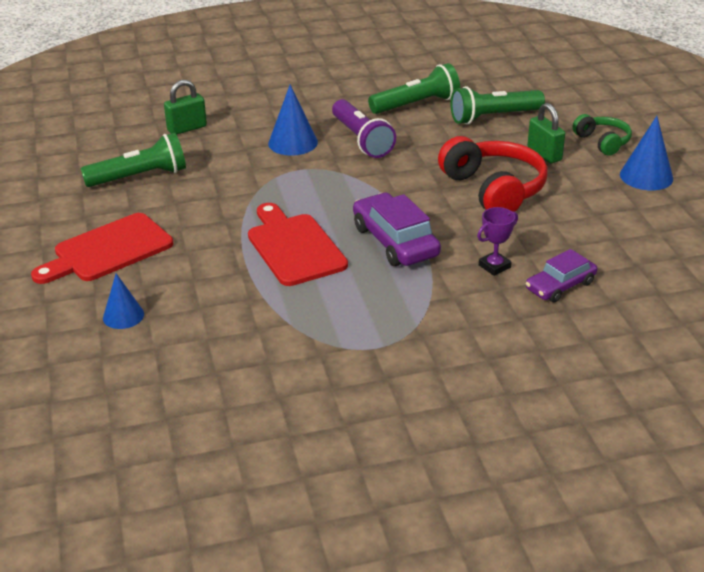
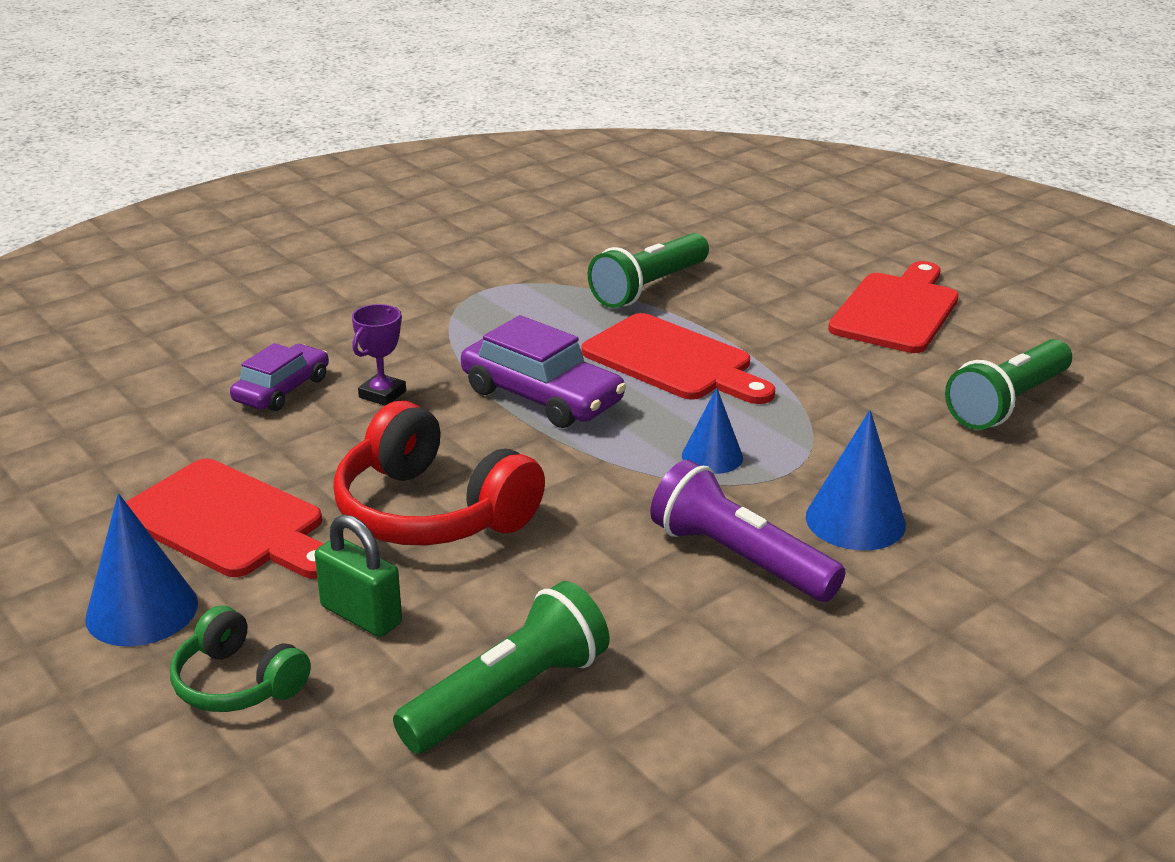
camera: 155 degrees right, 5 degrees down
blue cone [103,273,144,329] -> blue cone moved to [682,388,743,474]
green padlock [164,80,207,134] -> none
green flashlight [368,63,460,114] -> green flashlight moved to [588,233,709,308]
none -> red cutting board [126,459,324,579]

